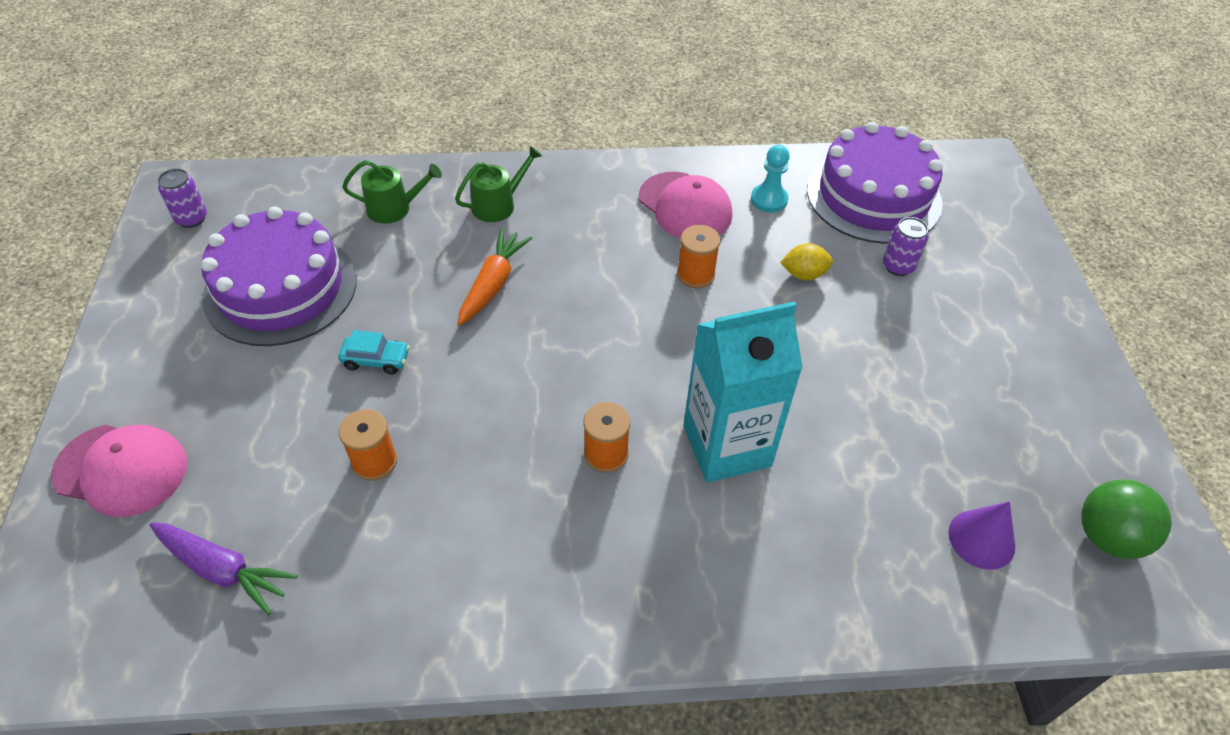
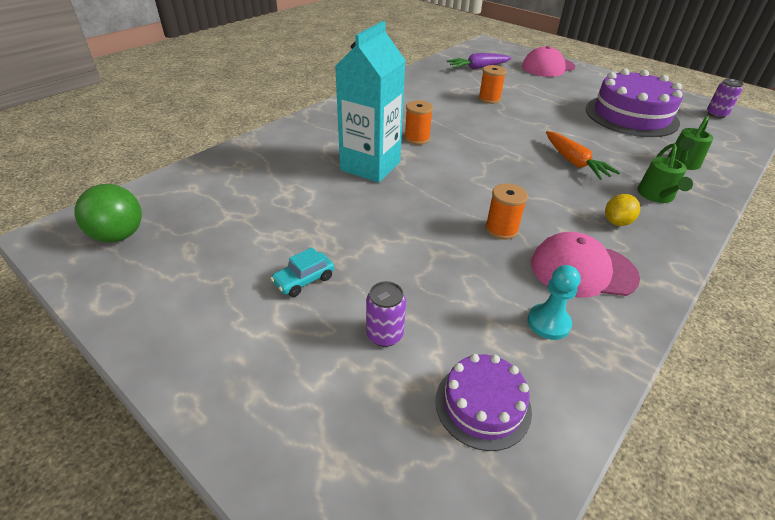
camera: 135 degrees right, 10 degrees down
turquoise car [338,330,410,374] -> turquoise car moved to [270,247,334,297]
yellow lemon [780,243,833,280] -> yellow lemon moved to [605,194,640,226]
purple cake [807,122,943,244] -> purple cake [435,354,532,451], size x0.53
purple cone [948,502,1015,570] -> none

